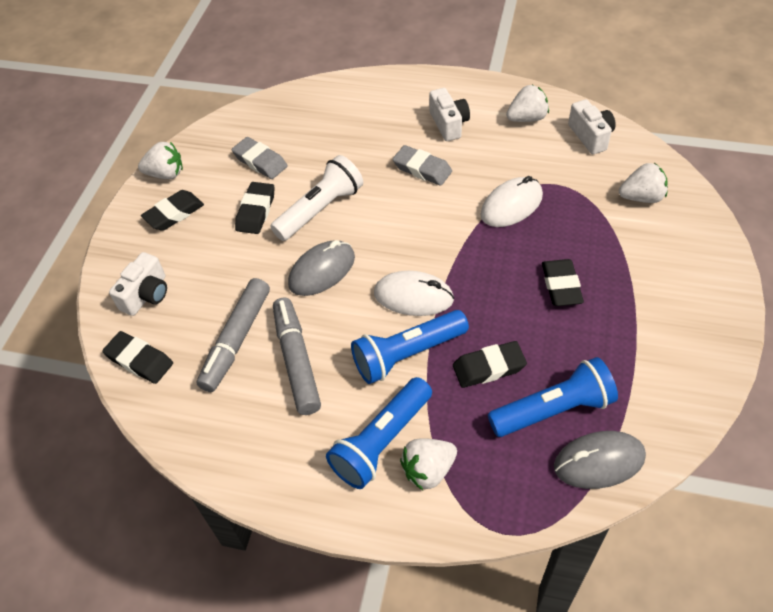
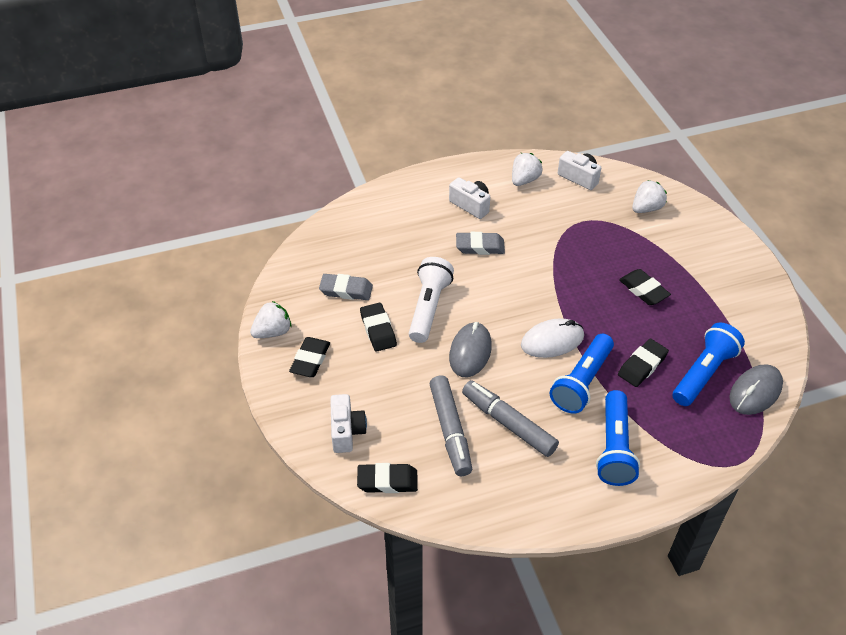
camera: 35 degrees left, 5 degrees down
white strawberry [400,438,457,490] -> none
white mouse [480,176,543,227] -> none

